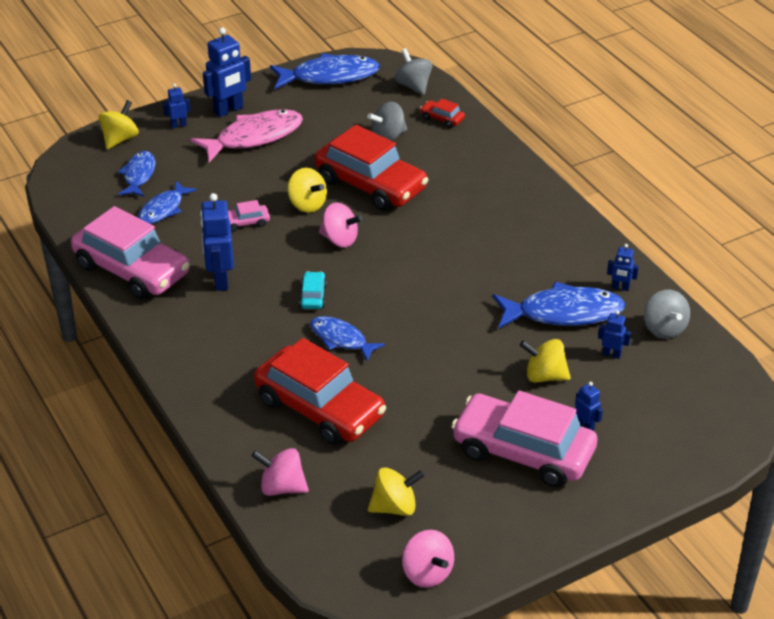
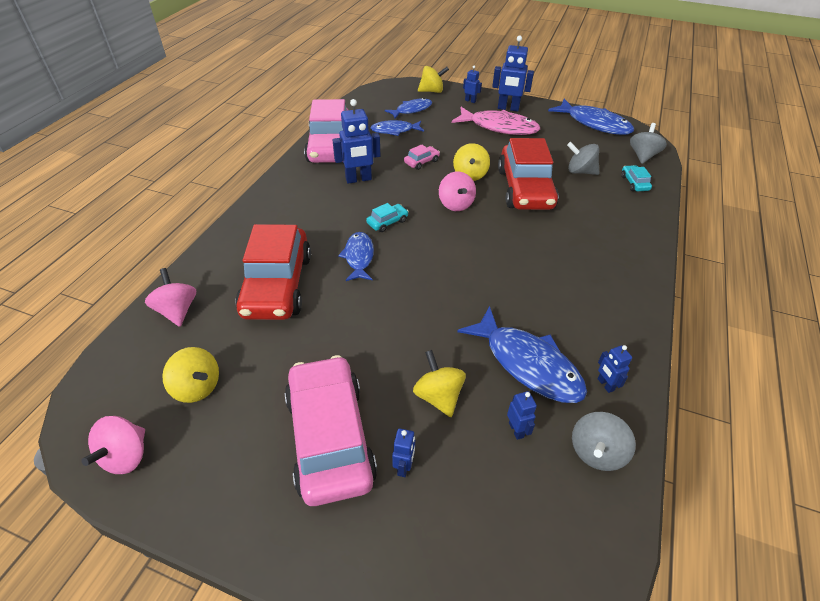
camera: 50 degrees right, 5 degrees up
blue robot [200,193,234,291] -> blue robot turned 150 degrees counterclockwise [333,99,381,184]
pink car [228,200,270,232] -> pink car turned 105 degrees clockwise [404,144,440,170]
red car [420,99,465,128] -> turquoise car [621,165,652,191]

